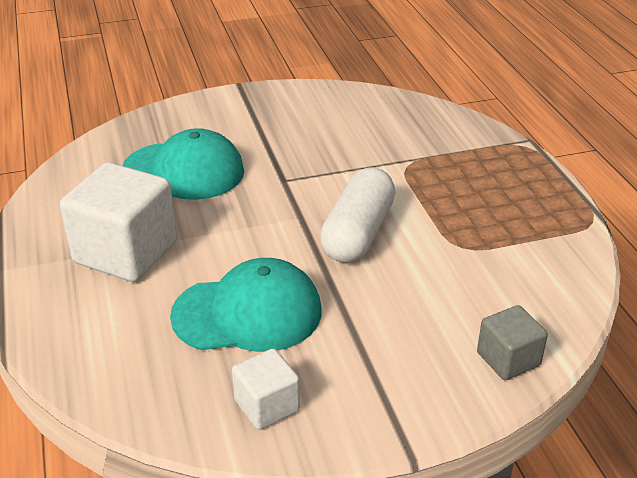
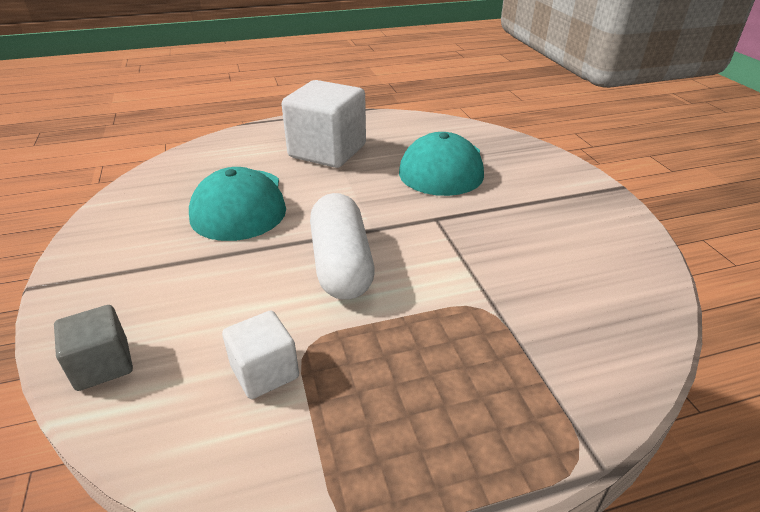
camera: 90 degrees right, 0 degrees up
white cube [232,349,300,430] -> white cube moved to [222,310,299,399]
white capsule [320,167,395,263] -> white capsule turned 60 degrees clockwise [310,193,375,300]

